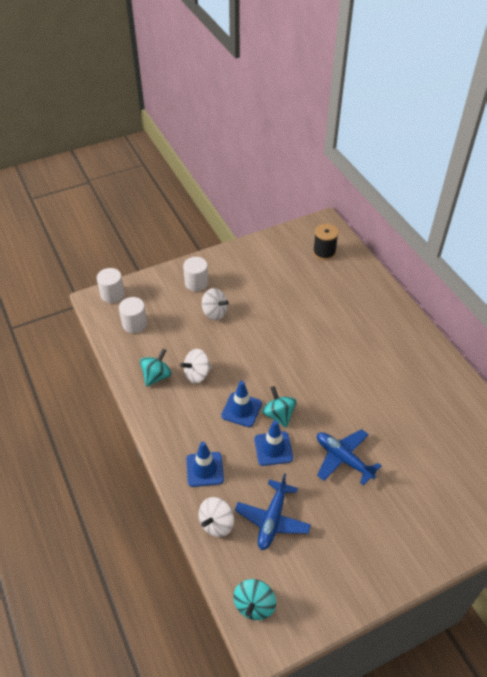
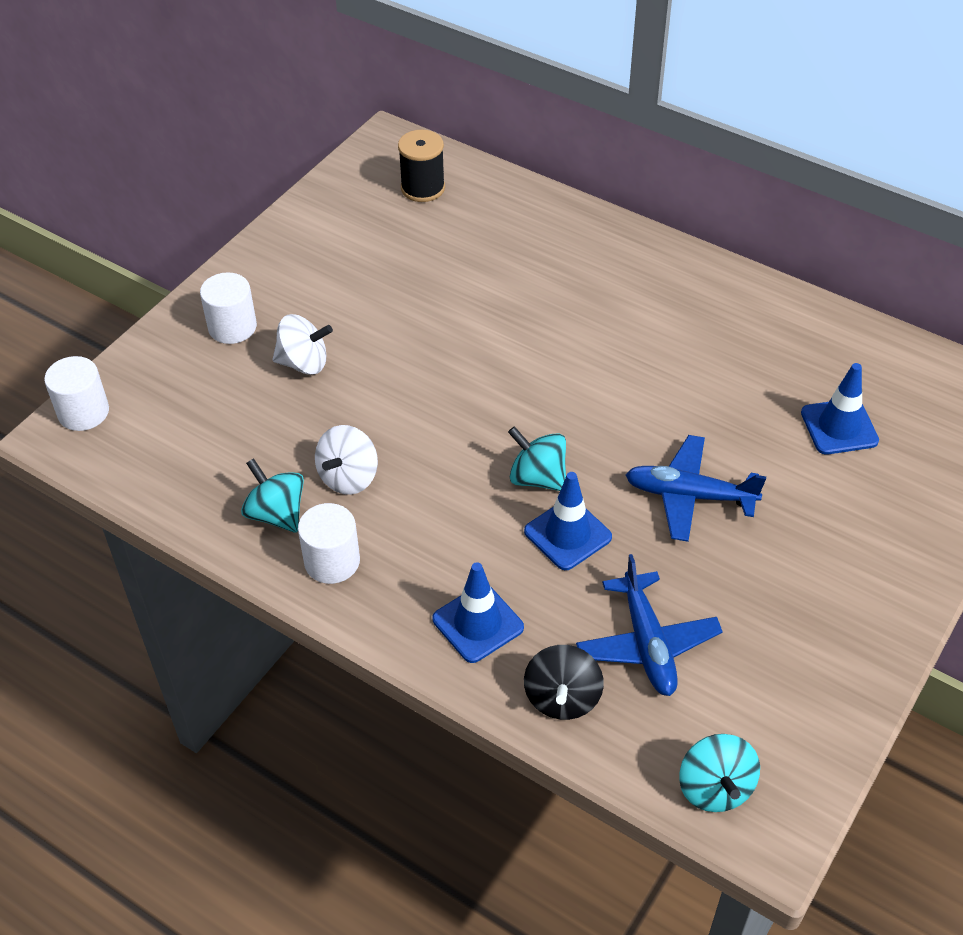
camera: 30 degrees left, 0 degrees up
white cylinder [119,297,147,333] -> white cylinder moved to [298,503,360,584]
turquoise spinning top [140,349,172,387] -> turquoise spinning top turned 45 degrees counterclockwise [241,458,304,533]
white spinning top [198,497,234,537] -> black spinning top [524,645,604,720]
blue traffic cone [221,381,262,427] -> blue traffic cone moved to [801,363,879,454]

